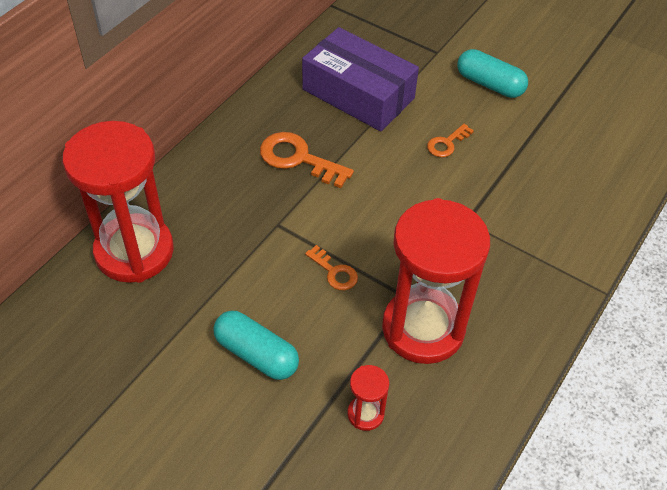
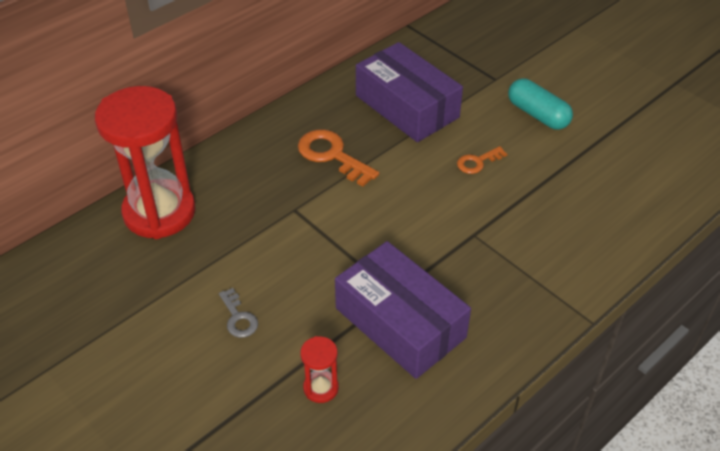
camera: 15 degrees right, 5 degrees down
turquoise capsule [213,311,299,380] -> grey key [219,288,258,338]
orange key [305,245,358,290] -> none
red hourglass [382,198,490,364] -> purple box [335,241,471,379]

